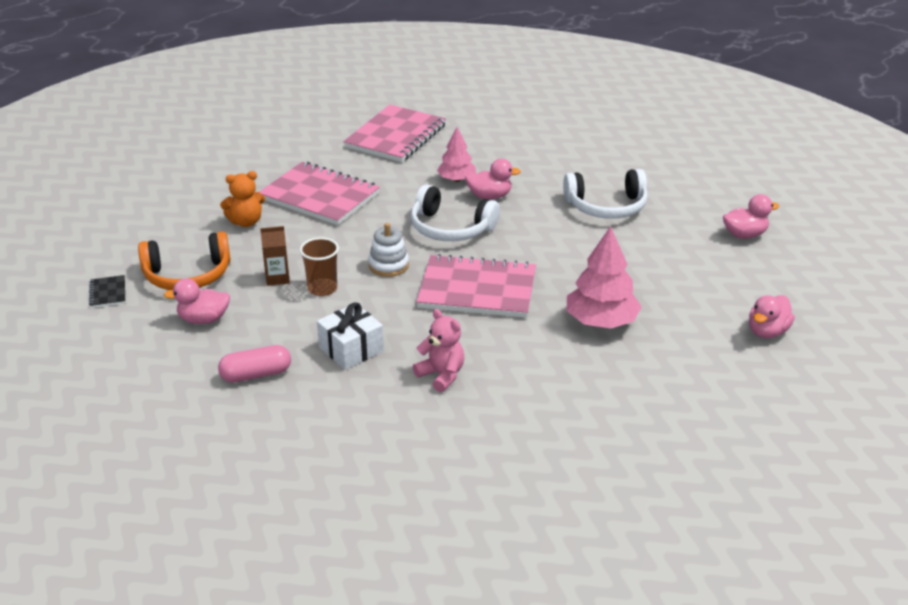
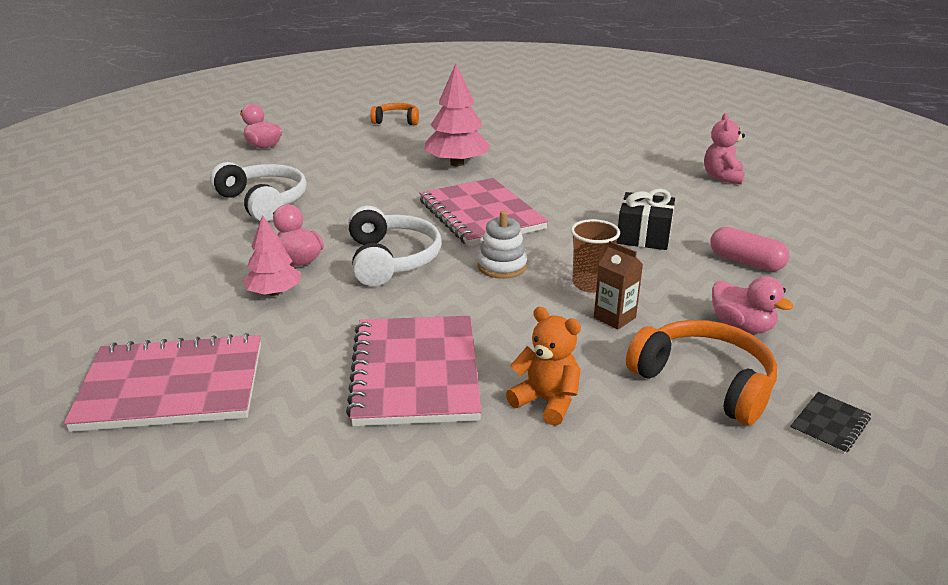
camera: 125 degrees left, 5 degrees down
white gift [317,302,384,370] -> black gift [616,189,675,250]
pink teddy bear [413,309,464,392] -> pink teddy bear moved to [704,113,745,185]
pink duck [749,295,795,338] -> orange headphones [370,103,419,125]

